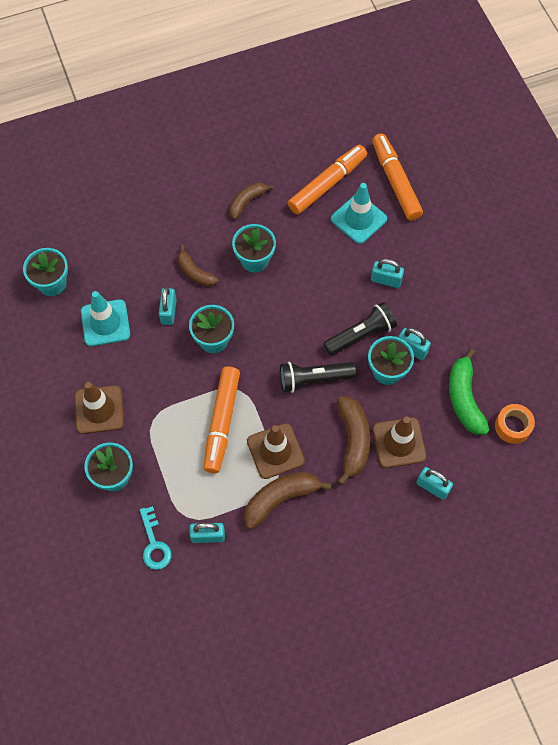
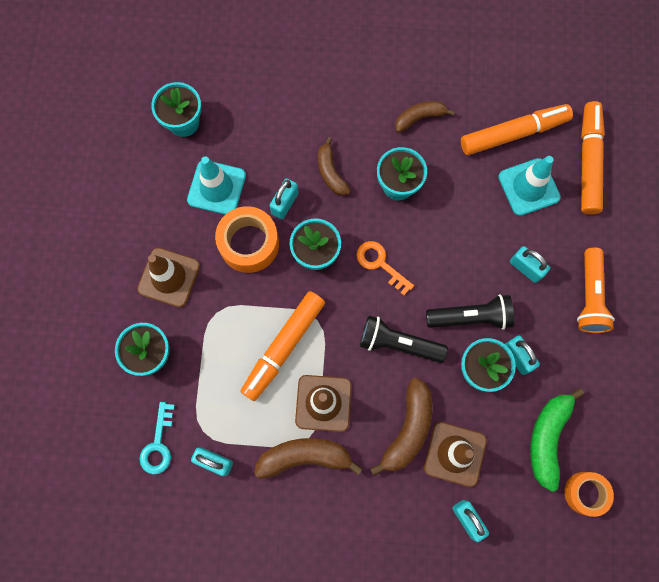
camera: 25 degrees right, 10 degrees up
none -> orange tape [215,206,279,273]
none -> orange key [357,241,414,295]
none -> orange flashlight [577,247,615,333]

